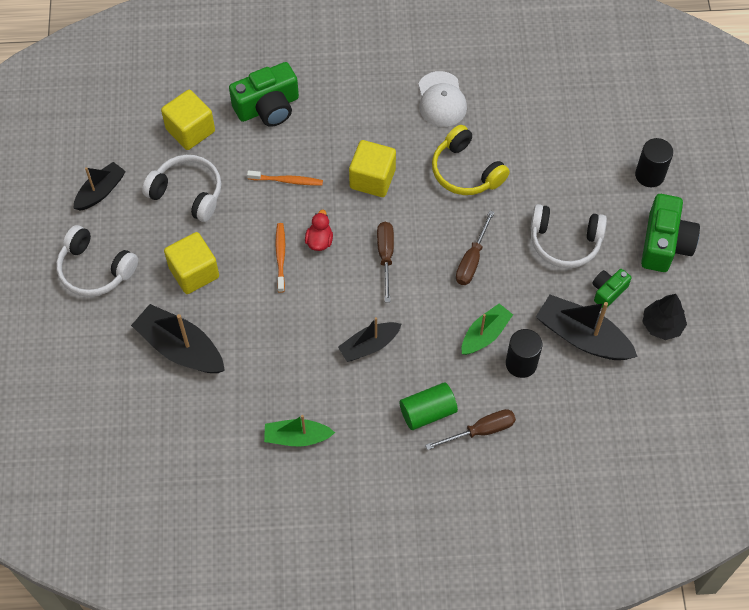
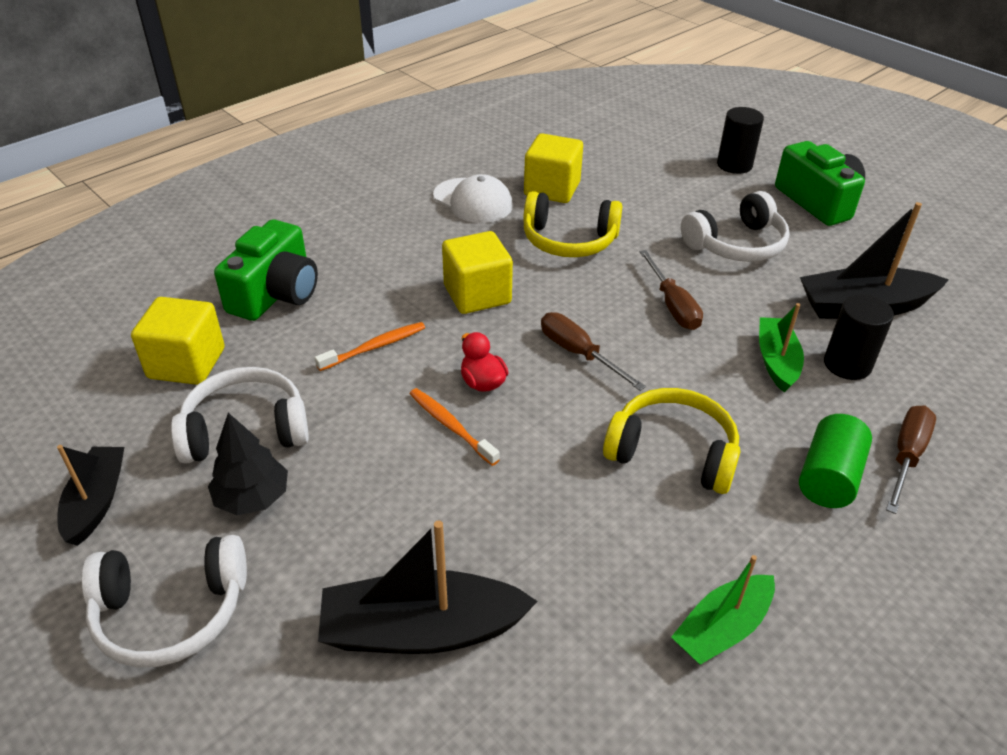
camera: 40 degrees left, 20 degrees down
yellow cube [164,232,219,294] -> yellow cube moved to [524,133,583,203]
black boat [338,317,402,362] -> yellow headphones [603,388,740,494]
green camera [592,269,632,308] -> none
black tree [643,294,687,340] -> black tree moved to [208,413,288,515]

